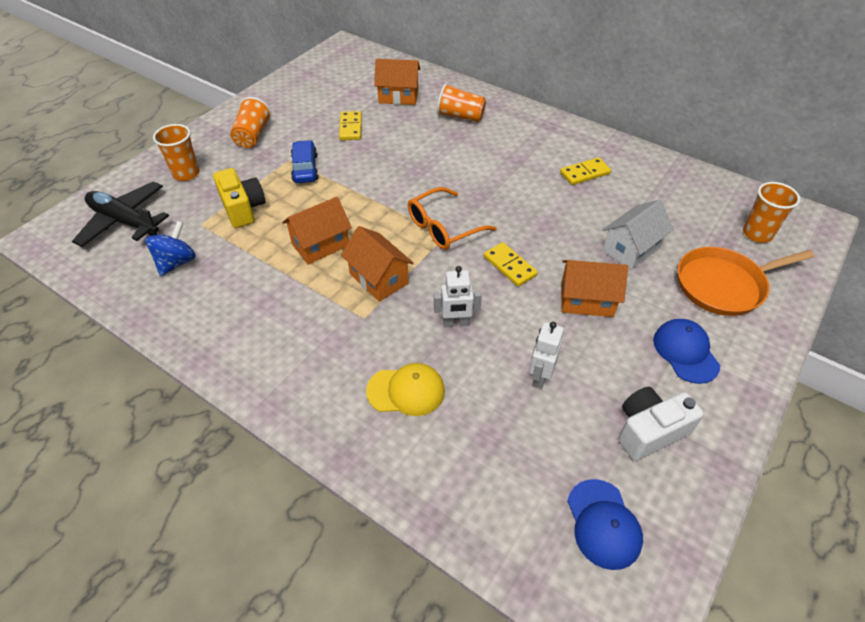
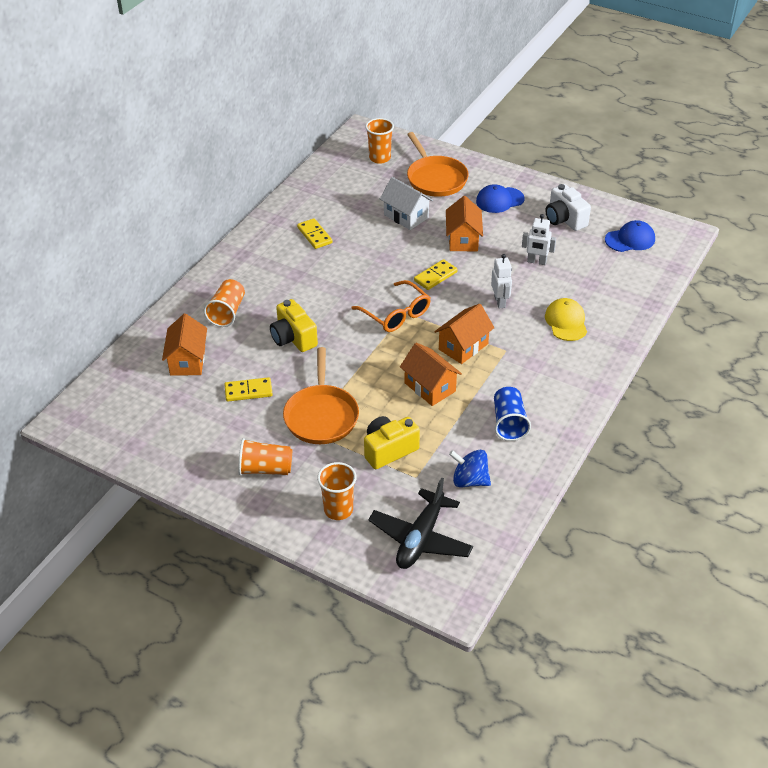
camera: 95 degrees left, 5 degrees down
blue car [291,140,319,183] -> orange pan [283,347,359,444]
none -> yellow camera [270,299,318,352]
none -> blue cup [494,387,531,441]

